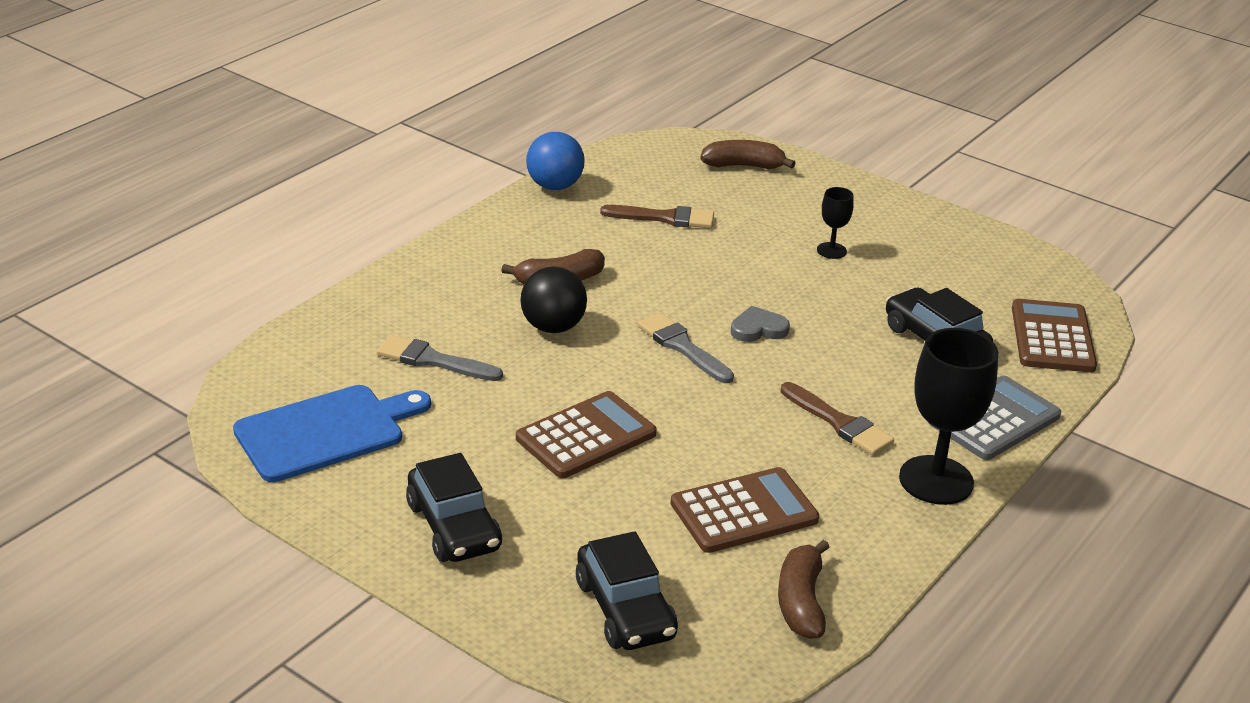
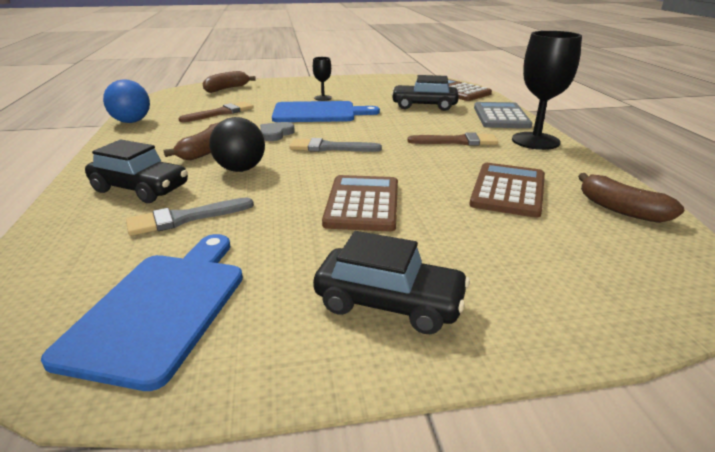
camera: 45 degrees left, 5 degrees down
black car [576,531,678,650] -> black car moved to [85,140,188,203]
grey heart [731,306,790,342] -> grey heart moved to [260,122,295,141]
none -> blue cutting board [272,101,380,122]

